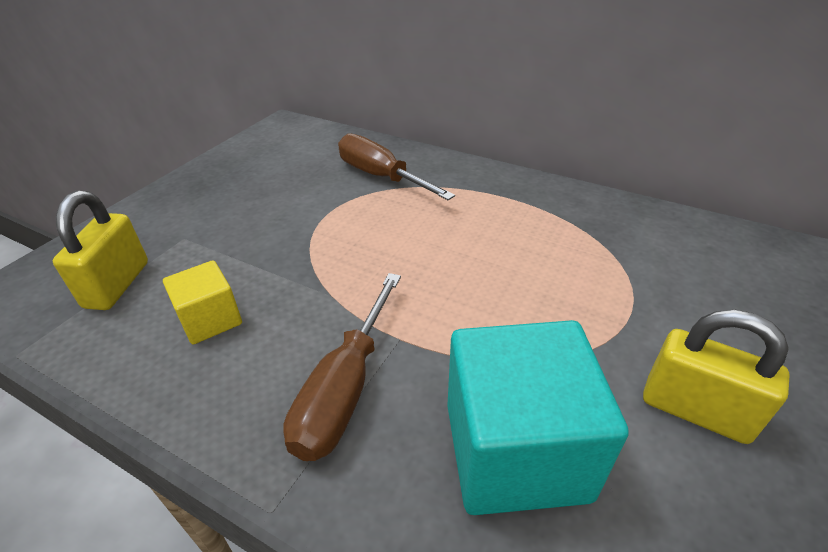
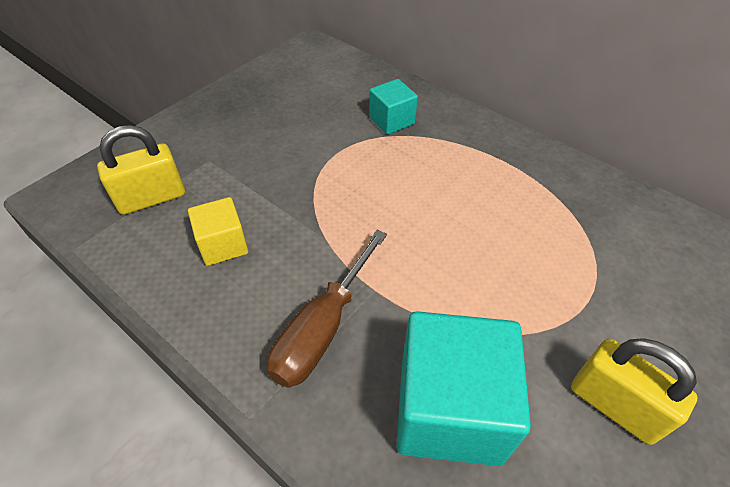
camera: 10 degrees right, 10 degrees up
yellow padlock [53,191,148,310] -> yellow padlock turned 45 degrees clockwise [97,125,185,215]
brown screwdriver [338,133,455,200] -> turquoise cube [369,79,418,135]

